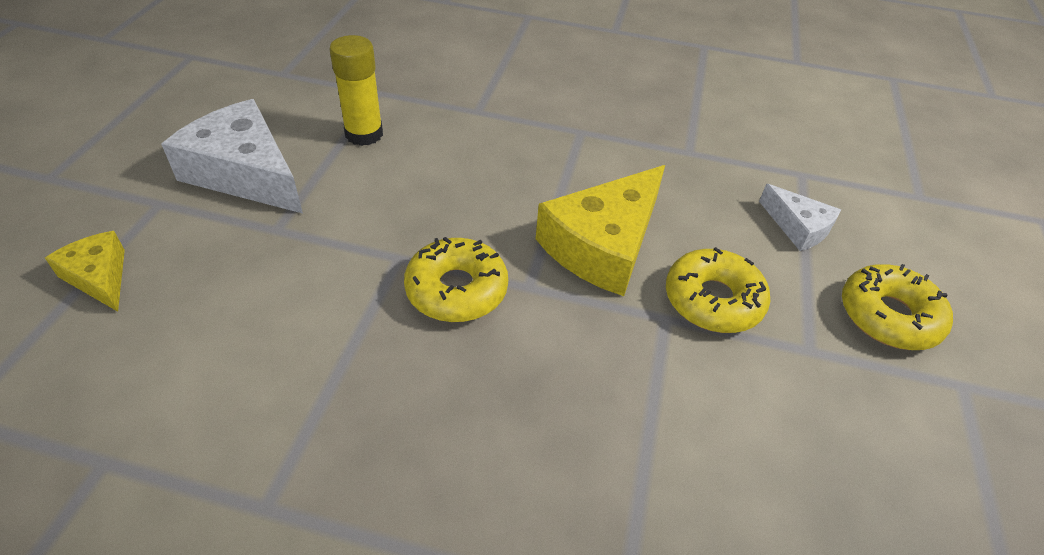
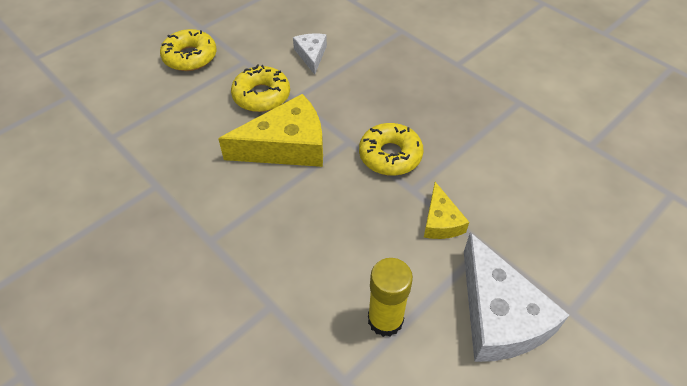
camera: 145 degrees left, 5 degrees up
yellow cheese [45,231,125,312] -> yellow cheese moved to [424,182,469,239]
white cheese [759,184,841,251] -> white cheese moved to [293,34,327,75]

